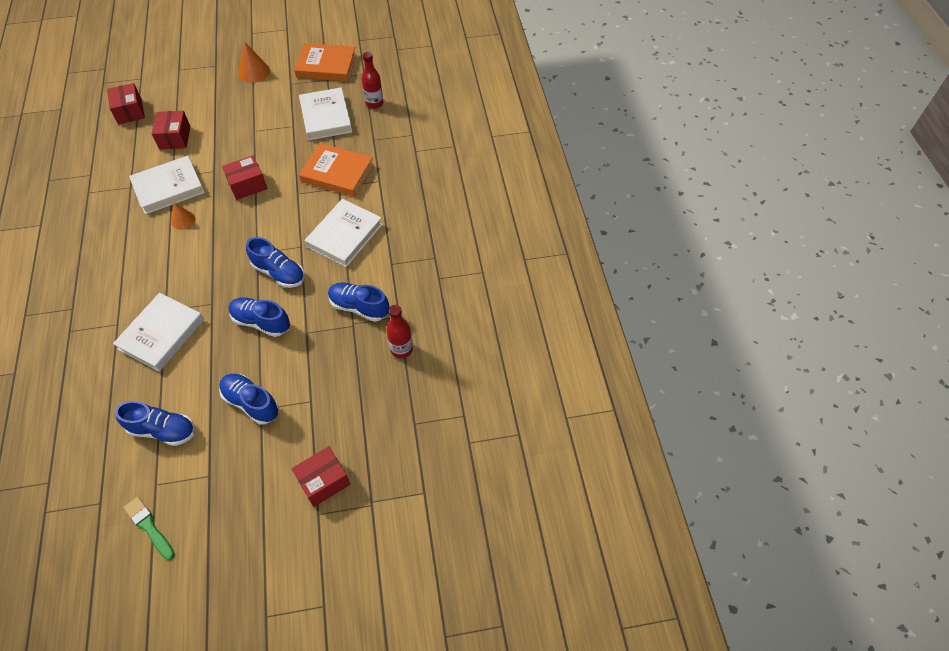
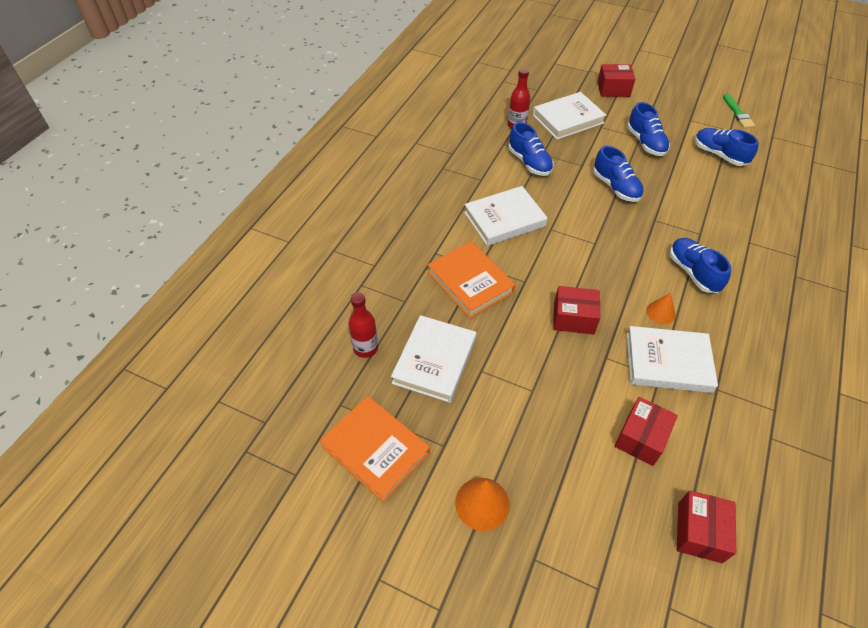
camera: 145 degrees left, 5 degrees down
white book [113,293,204,371] -> white book moved to [533,92,606,140]
blue shoe [246,237,305,288] -> blue shoe moved to [670,238,731,293]

